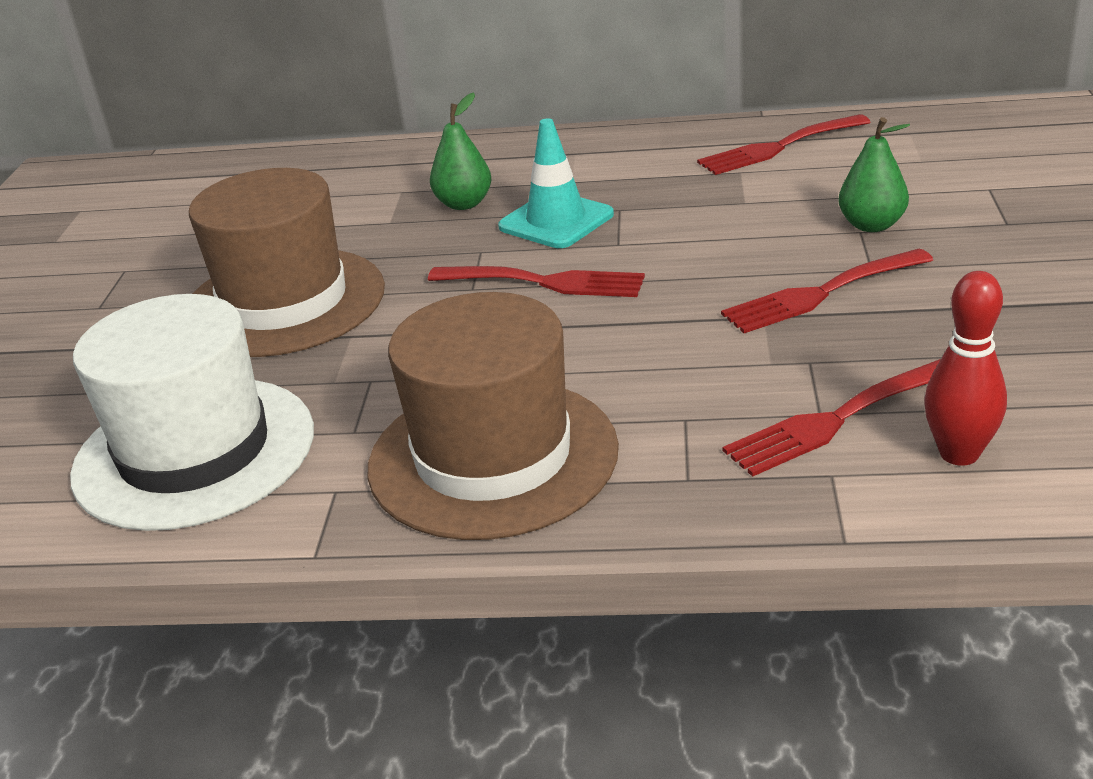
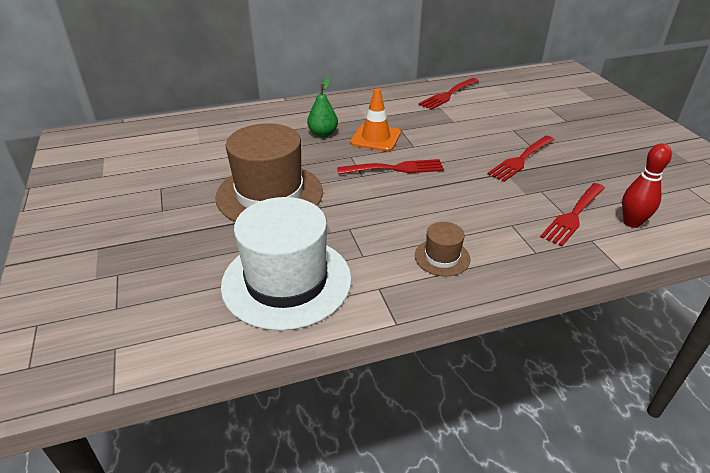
camera: 25 degrees left, 5 degrees up
brown hat [368,292,619,540] -> brown hat [415,222,471,276], size x0.45
turquoise traffic cone [498,118,614,248] -> orange traffic cone [350,88,401,151]
green pear [838,117,910,232] -> none

